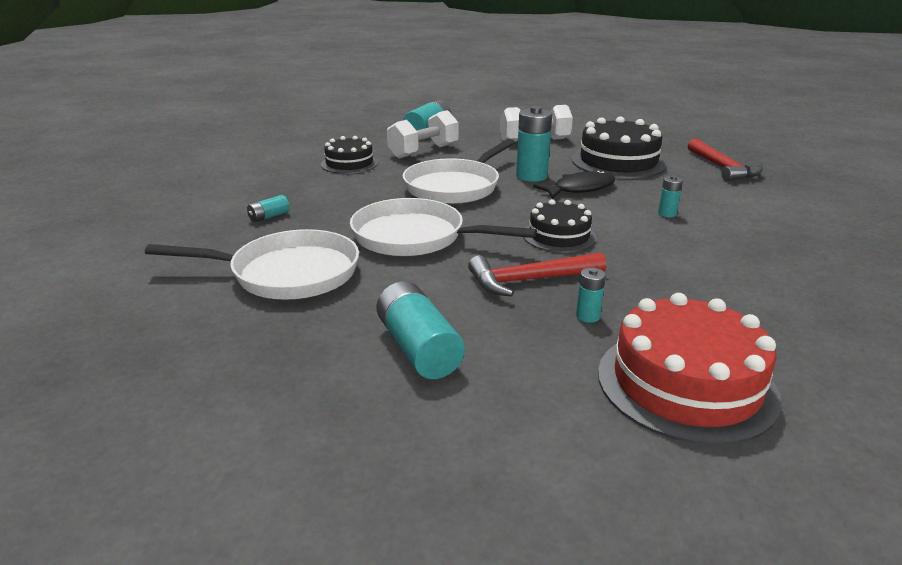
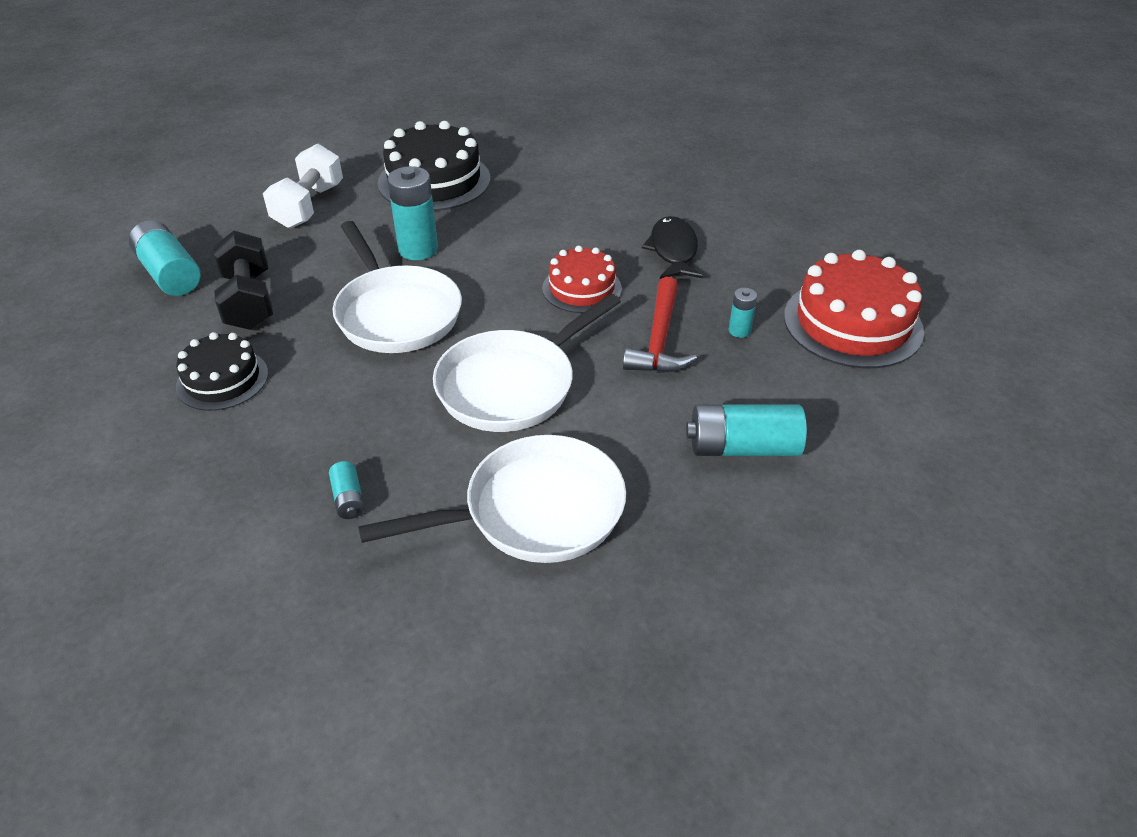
camera: 65 degrees left, 15 degrees up
white pan [145,229,359,300] -> white pan turned 45 degrees clockwise [358,435,626,563]
white dumbbell [387,110,459,158] -> black dumbbell [213,231,273,330]
black cake [523,199,597,253] -> red cake [542,246,622,313]
black fish [533,170,615,199] -> black fish moved to [642,216,703,279]
turquoise battery [658,175,683,217] -> none
red hammer [687,138,763,182] -> none

